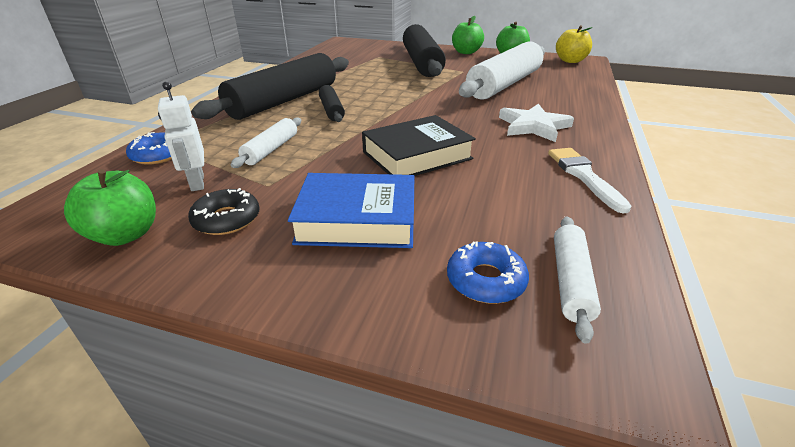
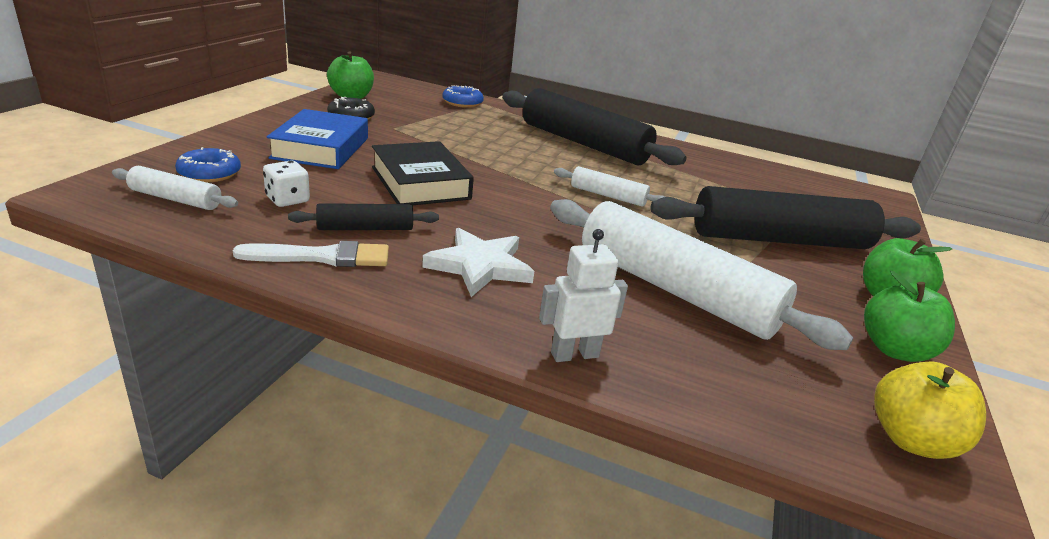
camera: 90 degrees right, 5 degrees down
white robot [158,81,204,191] -> white robot moved to [539,229,628,362]
white rolling pin [231,118,301,168] -> white rolling pin moved to [554,166,665,207]
black rolling pin [319,85,345,122] -> black rolling pin moved to [288,203,439,230]
none -> white dice [263,161,310,207]

